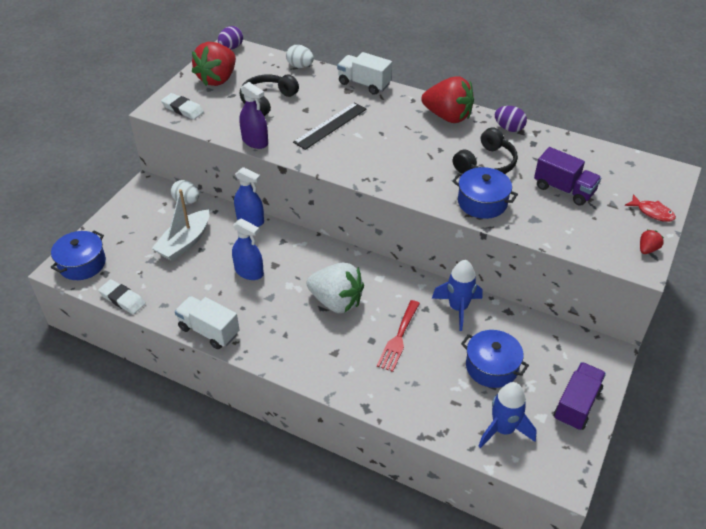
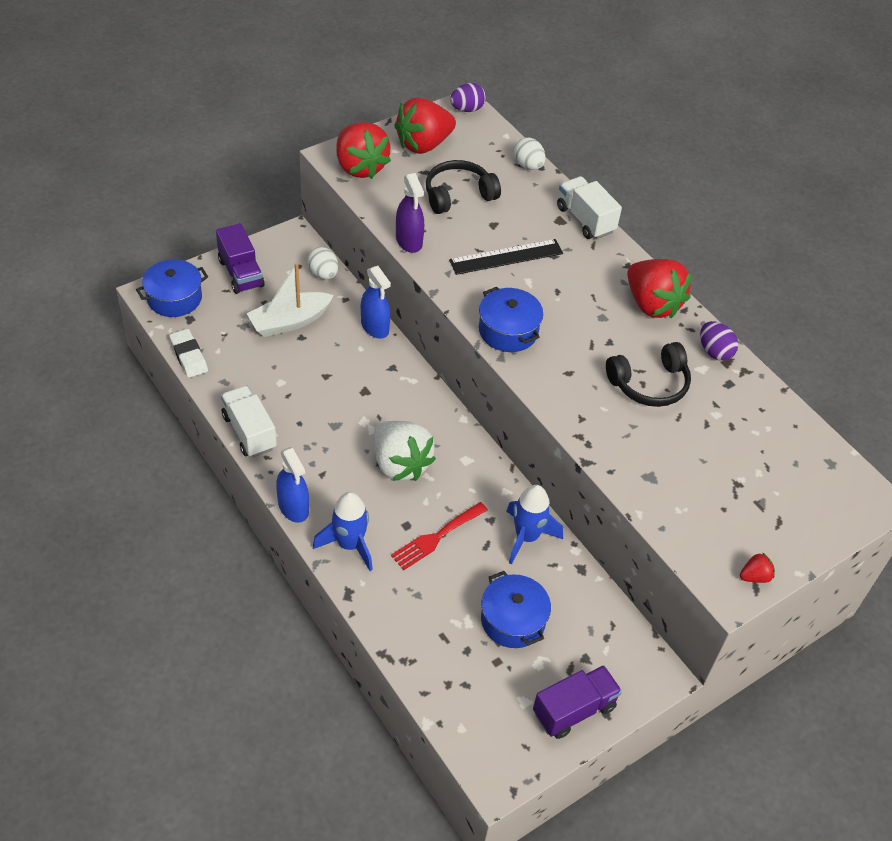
camera: 25 degrees right, 5 degrees up
white eraser [161,93,204,120] -> red strawberry [336,122,391,179]
blue spray bottle [232,218,264,280] -> blue spray bottle moved to [276,447,309,523]
blue pot [452,167,518,219] -> blue pot moved to [479,287,543,352]
blue rocket [479,382,537,448] -> blue rocket moved to [313,492,373,571]
purple truck [534,147,601,206] -> purple truck moved to [216,223,265,294]
red fish [625,194,676,222] -> none

